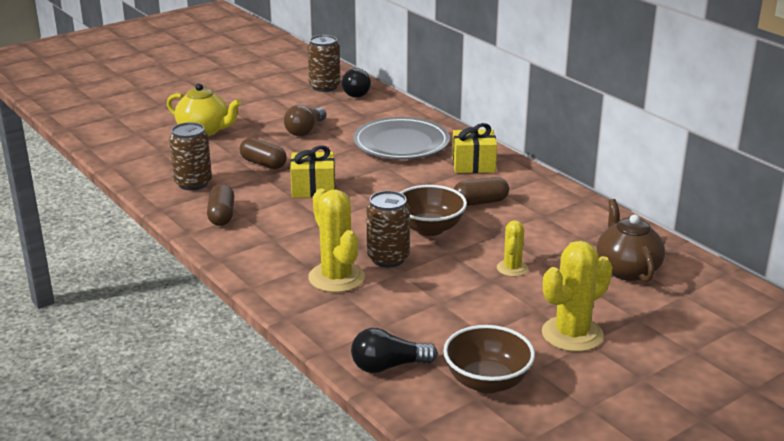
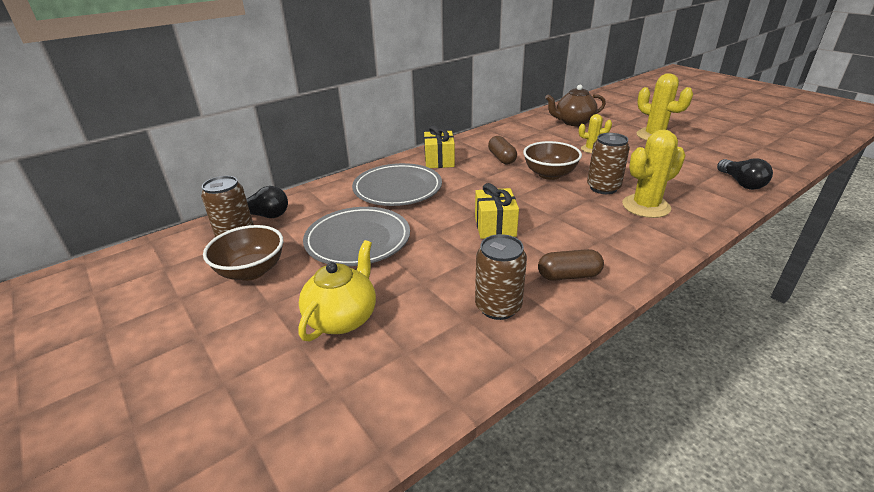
camera: 90 degrees left, 5 degrees up
brown capsule [240,138,287,169] -> none
brown light bulb [284,105,327,136] -> grey plate [303,207,410,266]
brown bowl [443,325,535,393] -> brown bowl moved to [203,225,283,281]

